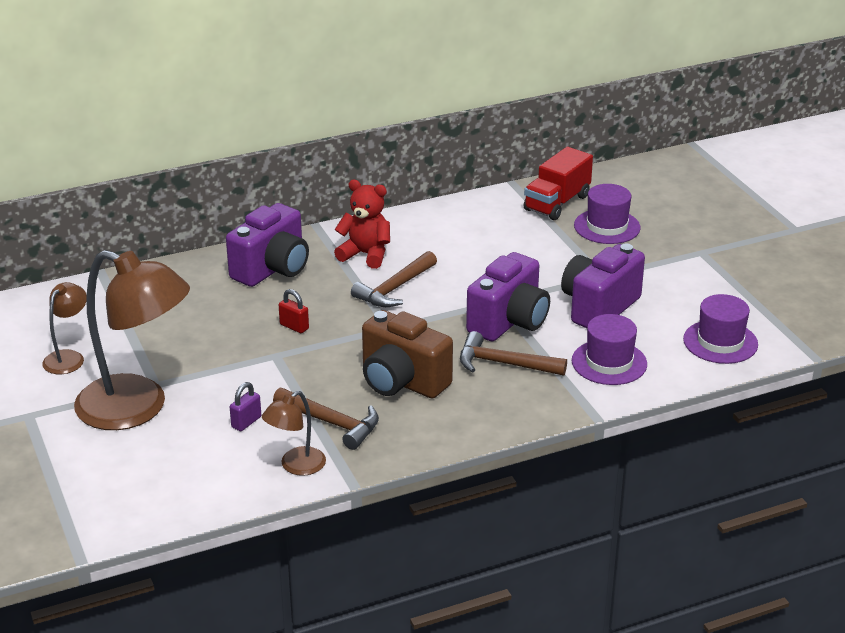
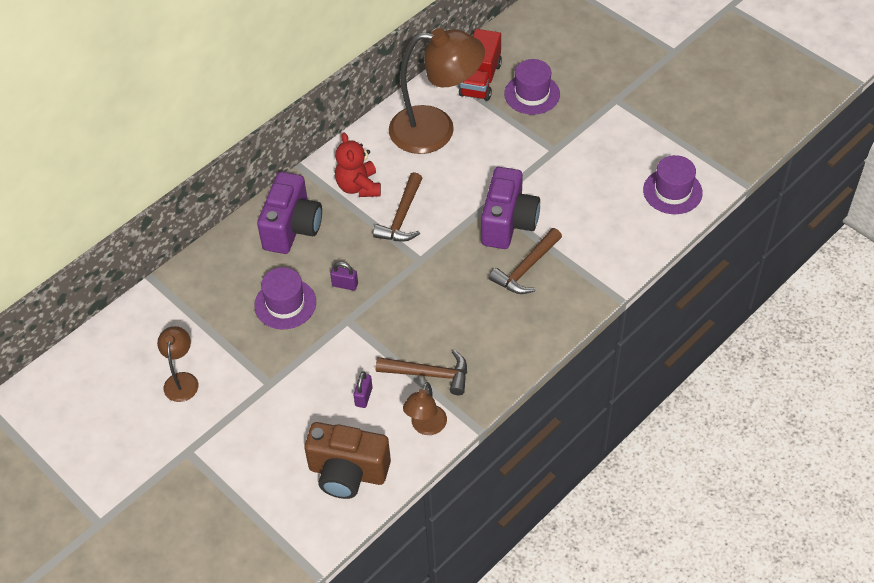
camera: 20 degrees left, 20 degrees up
brown lamp [74,250,190,430] -> brown lamp moved to [389,28,485,154]
red padlock [279,289,309,333] -> purple padlock [330,262,358,291]
red teddy bear [334,179,390,269] -> red teddy bear turned 105 degrees counterclockwise [335,133,381,197]
brown camera [362,310,453,398] -> brown camera moved to [304,422,391,499]
brown hammer [460,331,567,376] -> brown hammer turned 45 degrees counterclockwise [489,228,562,294]
purple camera [561,243,645,328] -> none
purple hat [572,314,647,385] -> purple hat moved to [254,267,316,329]

